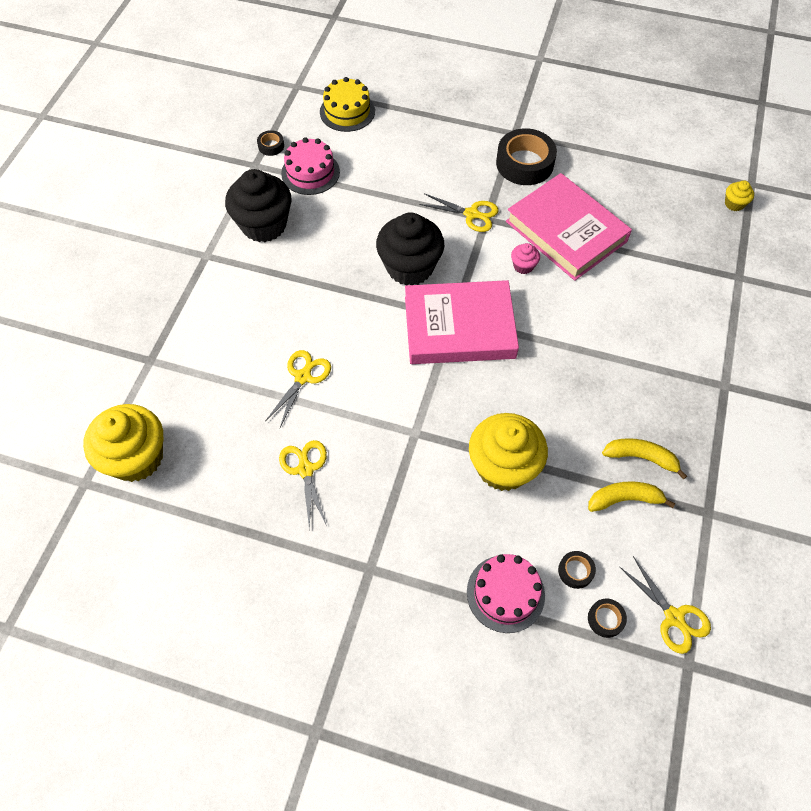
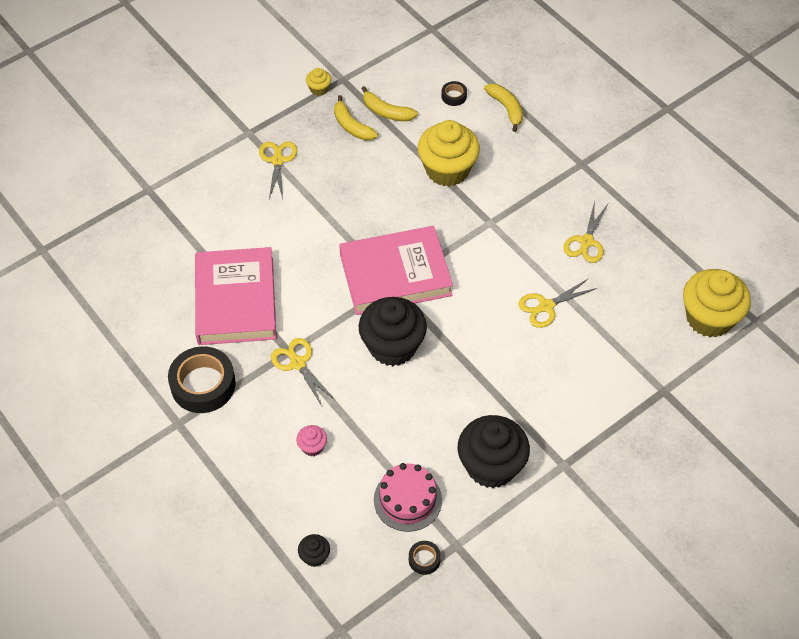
camera: 145 degrees left, 5 degrees down
yellow cake [320,77,375,132] -> black cupcake [298,534,330,567]
pink book [405,280,519,364] -> pink book turned 45 degrees counterclockwise [339,226,453,315]
pink cake [467,554,545,633] -> yellow banana [484,83,523,132]
pink cupcake [511,243,540,274] -> pink cupcake moved to [296,425,327,456]
black tape [588,598,627,638] -> none
yellow scissors [620,556,711,654] -> yellow scissors moved to [259,141,297,199]
yellow cupcake [725,180,754,211] -> yellow cupcake moved to [306,68,331,96]

